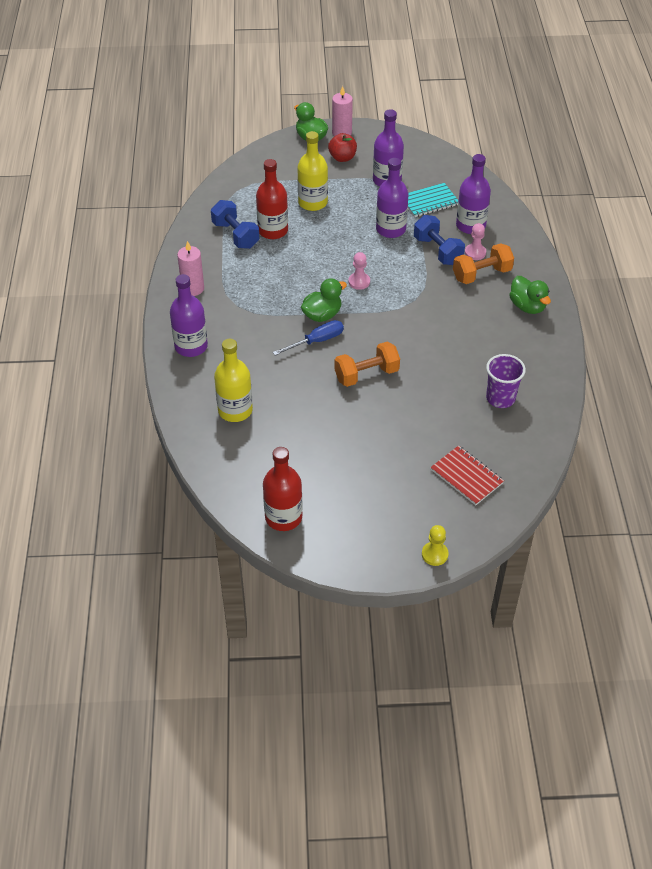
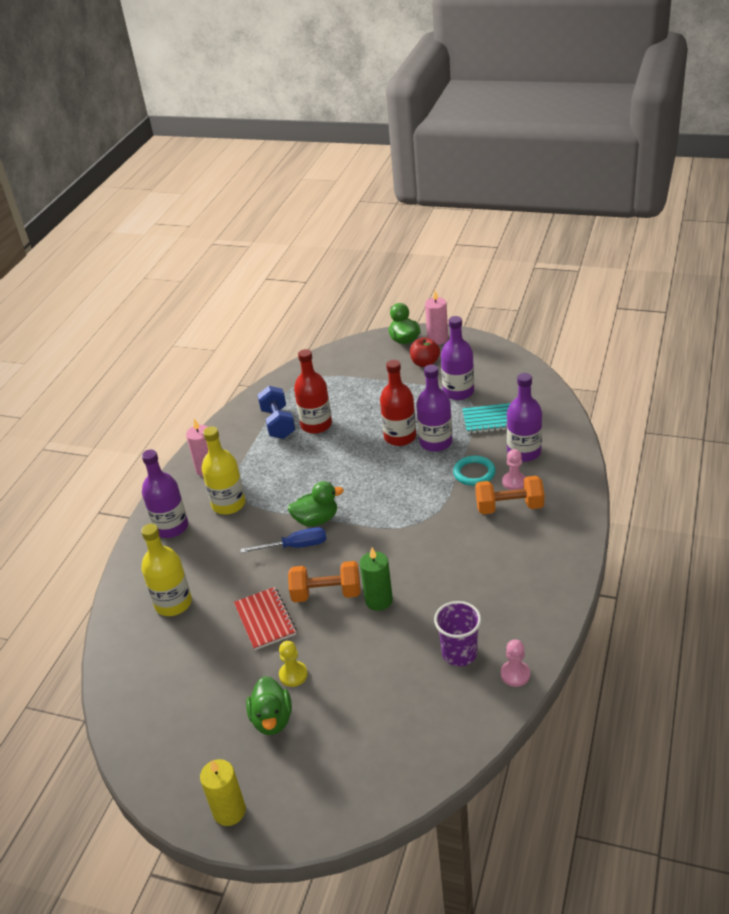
camera: 25 degrees right, 10 degrees down
red bottle [263,447,303,531] -> red bottle moved to [380,360,416,446]
yellow bottle [297,131,328,211] -> yellow bottle moved to [202,427,245,515]
pink pawn [348,252,370,290] -> pink pawn moved to [501,639,530,687]
blue dumbbell [414,215,465,265] -> turquoise ring [453,456,496,486]
yellow pawn [422,525,449,566] -> yellow pawn moved to [279,641,308,687]
red notebook [430,445,504,505] -> red notebook moved to [234,587,297,650]
green duck [509,276,551,314] -> green duck moved to [246,676,292,735]
none -> yellow candle [200,759,246,826]
none -> green candle [360,548,393,611]

